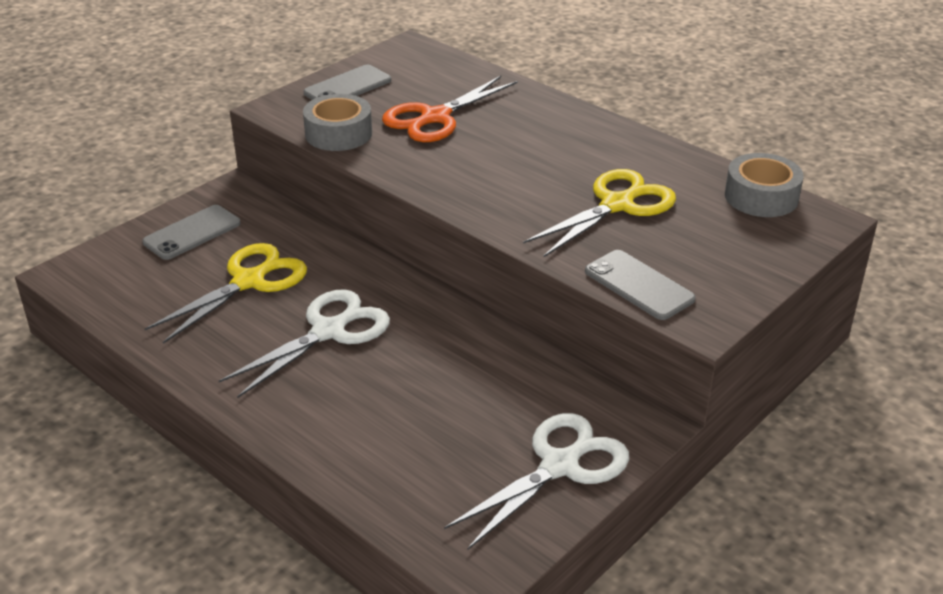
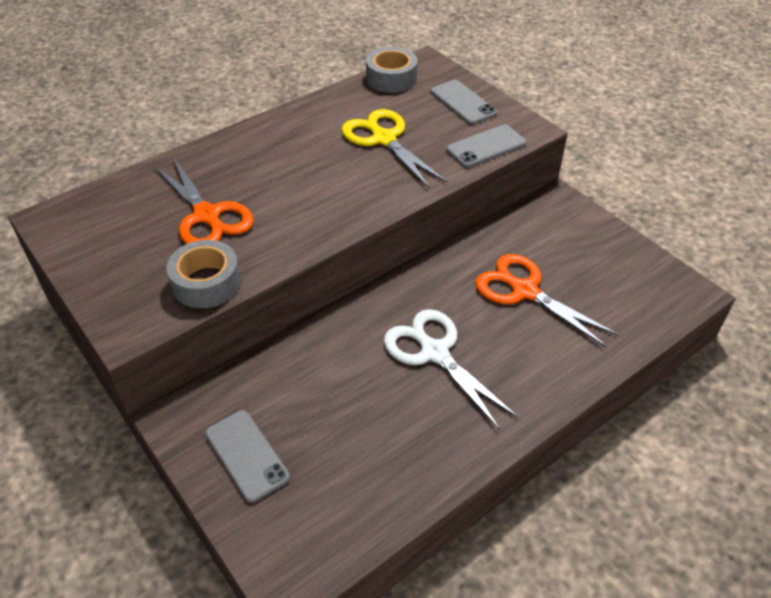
camera: 80 degrees left, 10 degrees up
yellow scissors [145,243,307,344] -> none
grey phone [303,65,391,100] -> grey phone moved to [431,80,497,125]
white scissors [444,413,629,549] -> none
none -> orange scissors [475,254,619,348]

